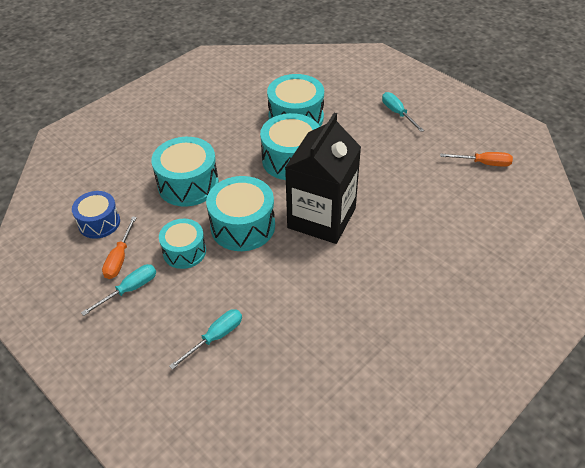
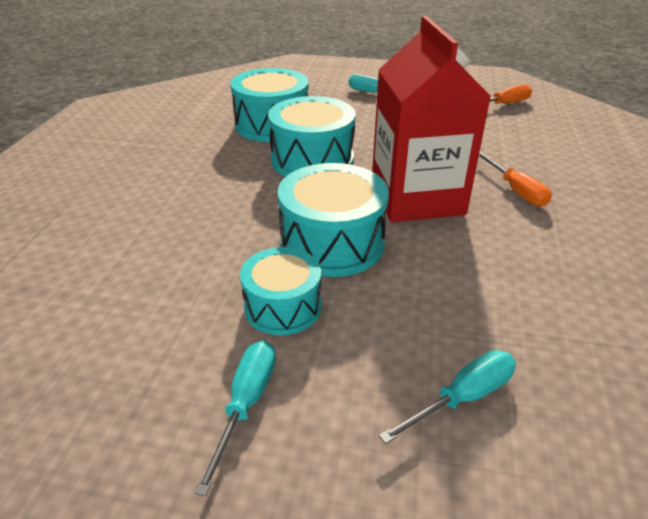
camera: 35 degrees left, 10 degrees down
blue drum [72,191,120,239] -> none
orange screwdriver [102,216,137,279] -> orange screwdriver moved to [479,152,552,207]
turquoise drum [151,137,219,207] -> none
turquoise screwdriver [169,309,242,370] -> turquoise screwdriver turned 45 degrees clockwise [379,350,516,444]
black carton [285,113,361,244] -> red carton [372,16,491,222]

